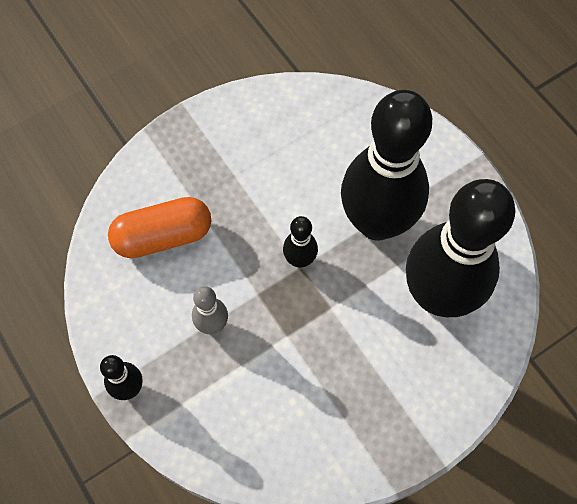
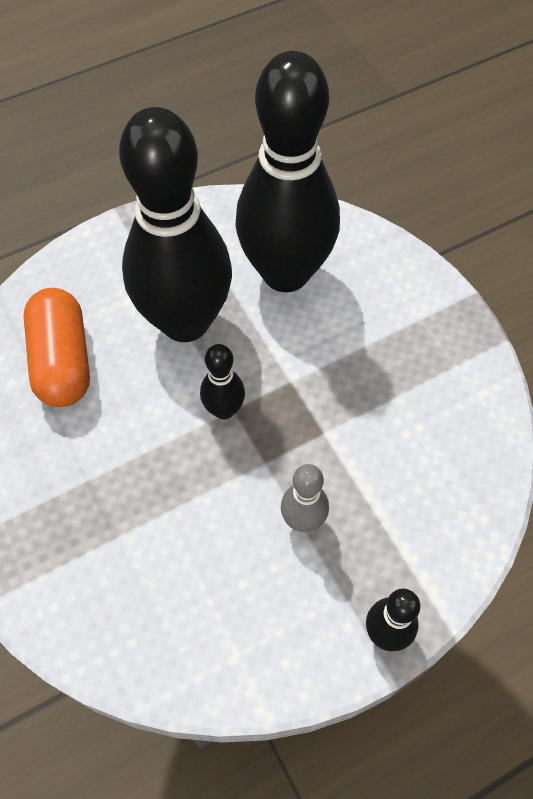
camera: 85 degrees left, 5 degrees down
orange capsule [108,197,211,258] -> orange capsule moved to [24,288,90,407]

